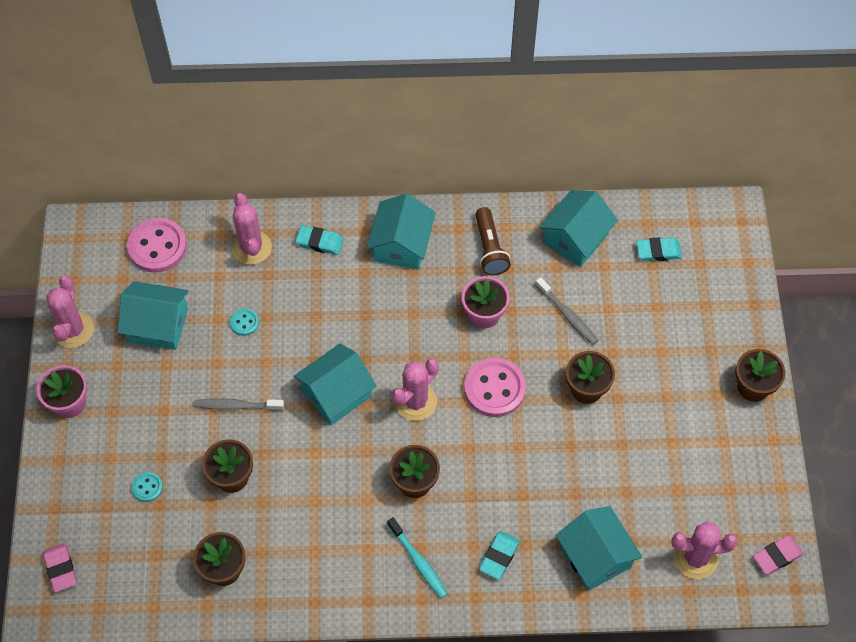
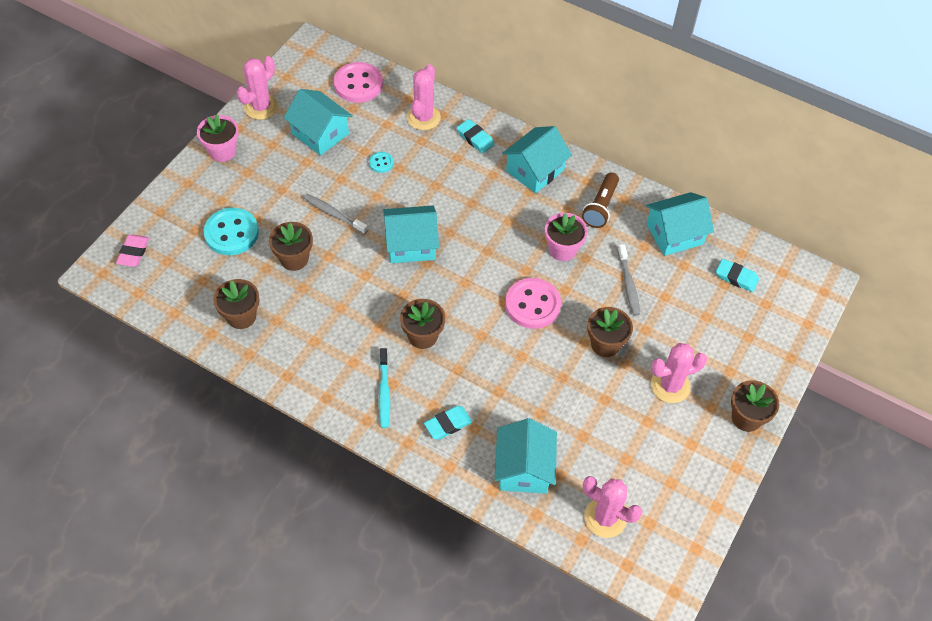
camera: 30 degrees right, 5 degrees down
turquoise button [132,472,163,502] -> turquoise button [204,208,259,255], size x2.10
pink cactus [392,359,439,421] -> pink cactus moved to [651,343,707,403]
pink eraser [753,535,804,574] -> none

